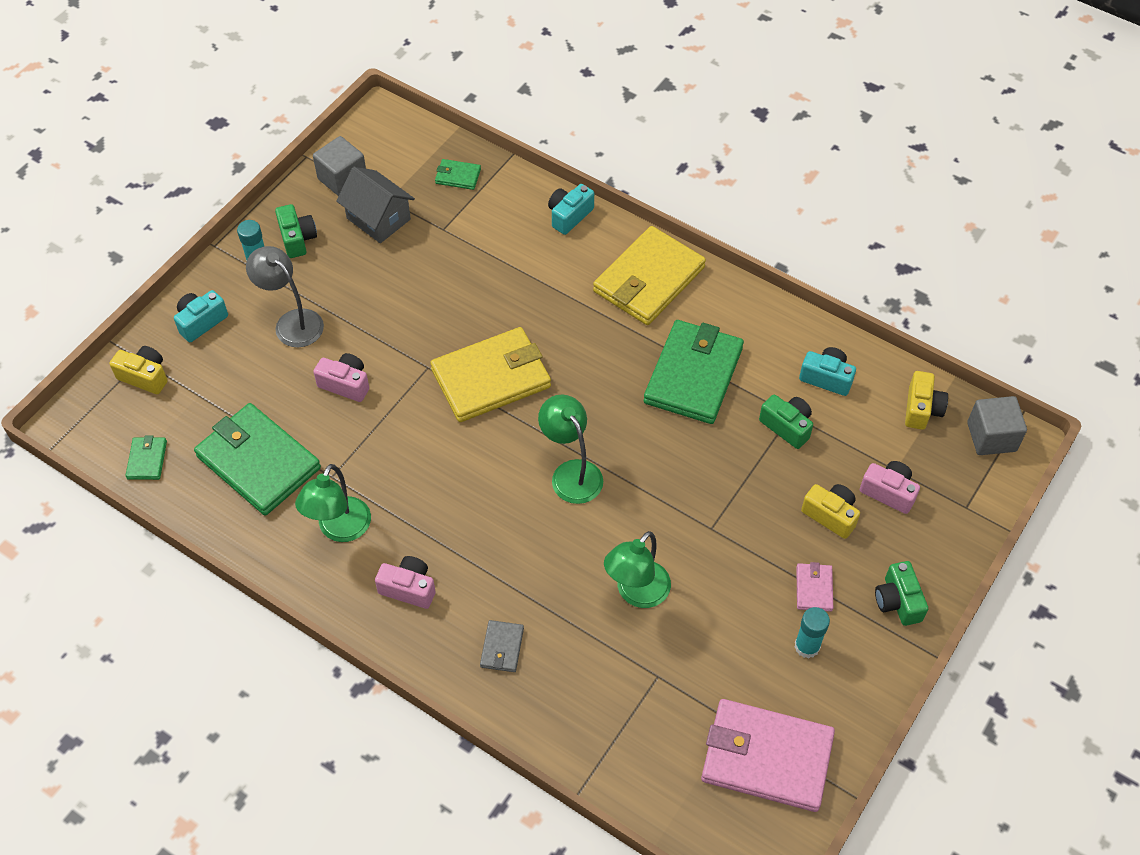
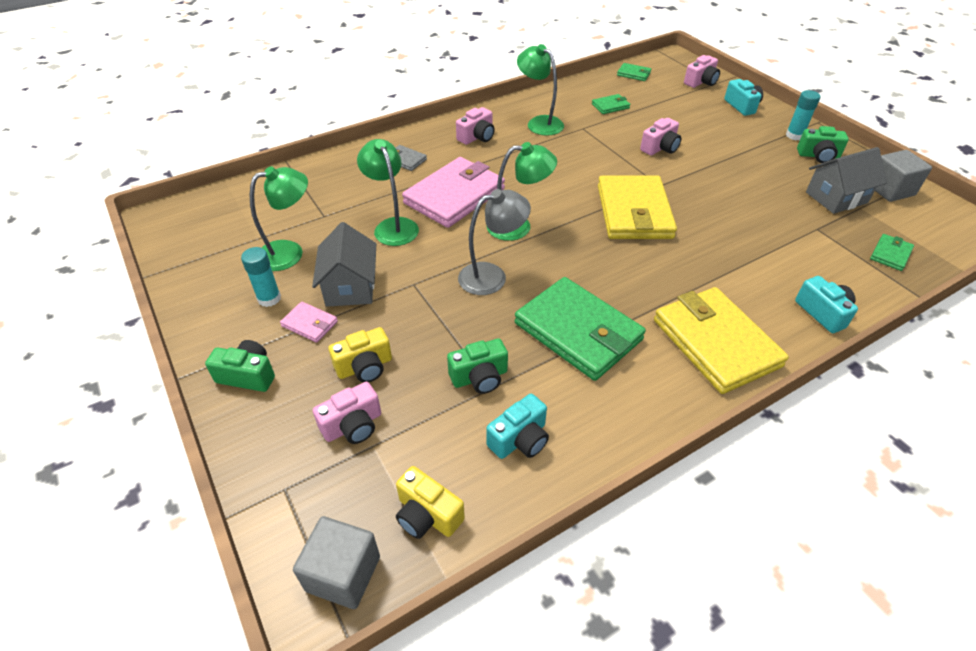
camera: 115 degrees right, 10 degrees down
yellow camera [109,346,168,394] -> pink camera [684,55,720,88]
green wallet [194,403,321,516] -> green wallet [592,94,630,114], size x0.44
grey lamp [246,246,324,347] -> grey lamp moved to [458,189,531,295]
pink wallet [701,699,835,812] -> pink wallet moved to [402,157,505,228]
none -> green lamp [250,166,308,271]
none -> grey house [312,222,376,307]

